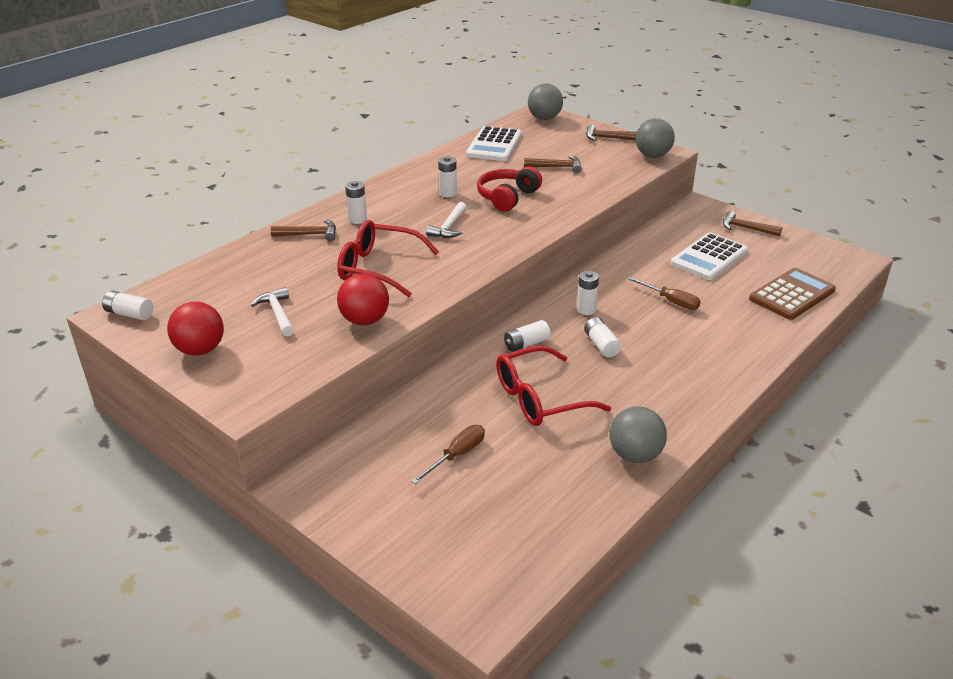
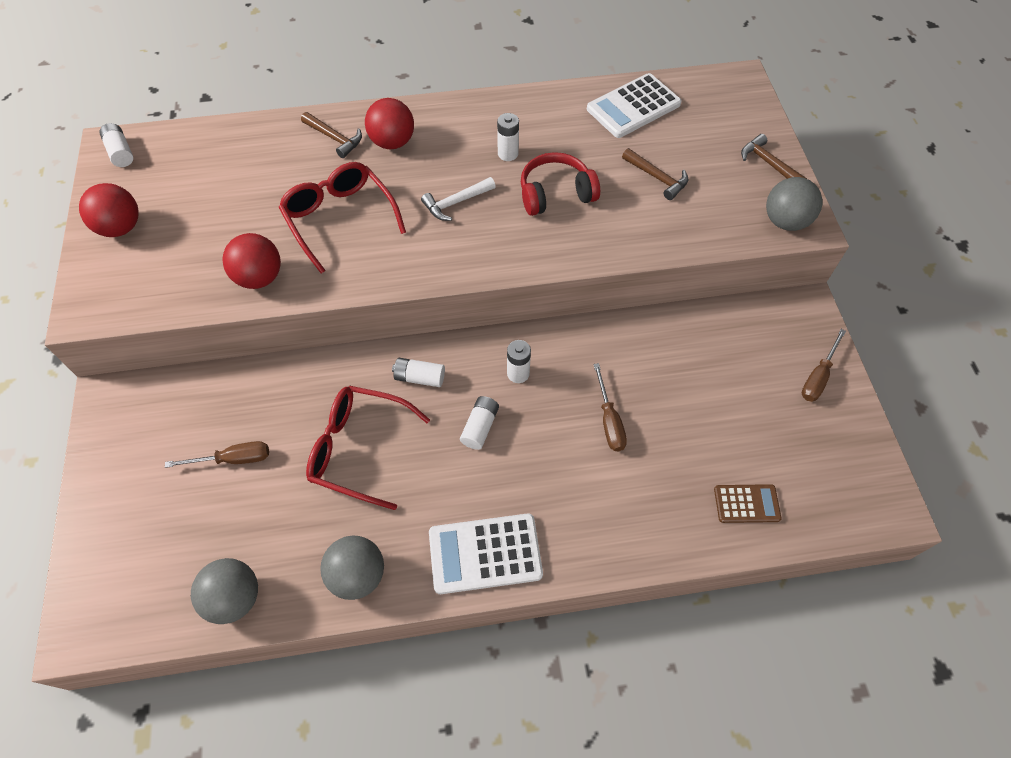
camera: 40 degrees right, 25 degrees up
white hammer [251,287,294,336] -> none
white battery [345,181,367,224] -> red ball [365,98,414,149]
grey ball [528,83,563,120] -> grey ball moved to [191,558,258,624]
white calculator [670,233,748,280] -> white calculator moved to [429,513,543,594]
brown hammer [723,211,782,236] -> brown screwdriver [802,329,846,402]
brown calculator [749,268,836,320] -> brown calculator [714,484,782,523], size x0.59

